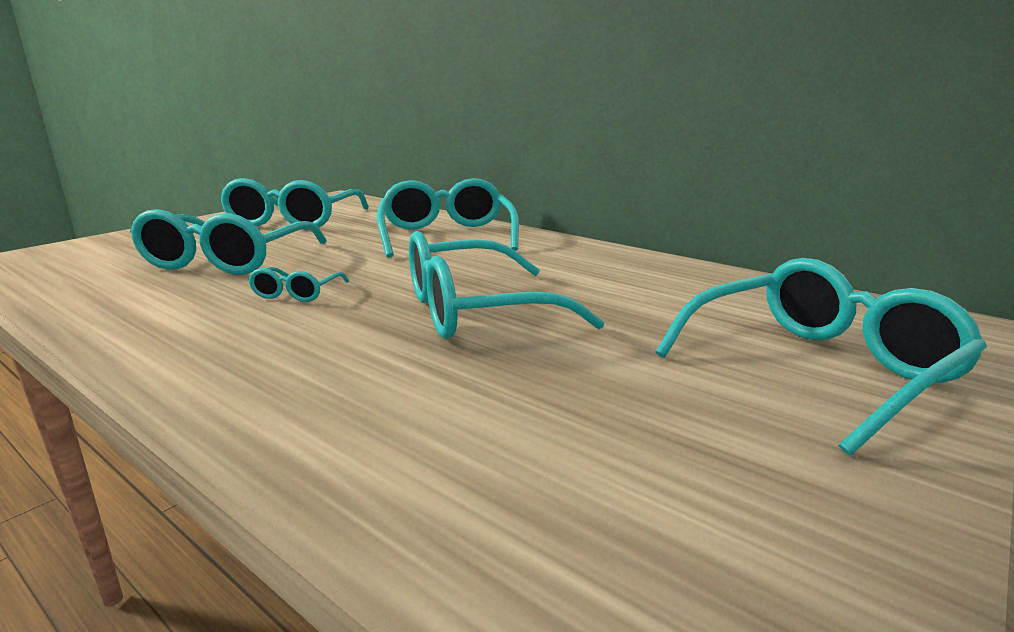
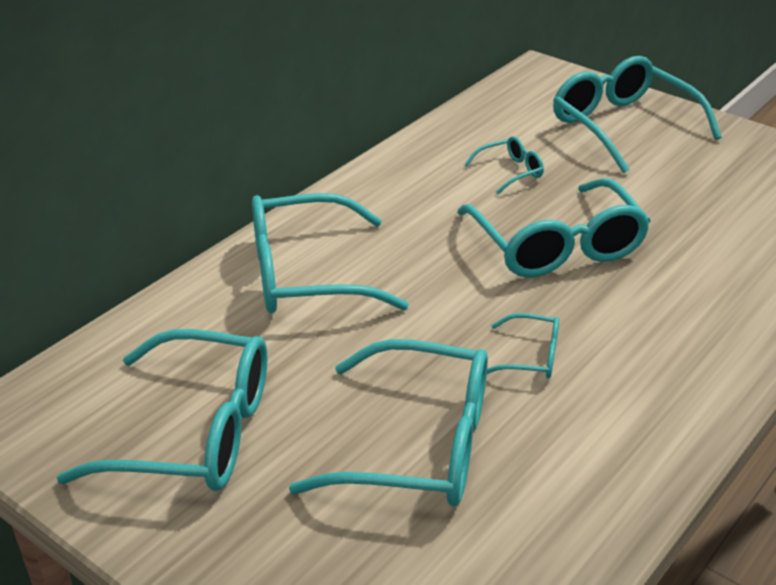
camera: 90 degrees left, 15 degrees up
none -> turquoise glasses [464,136,544,195]

